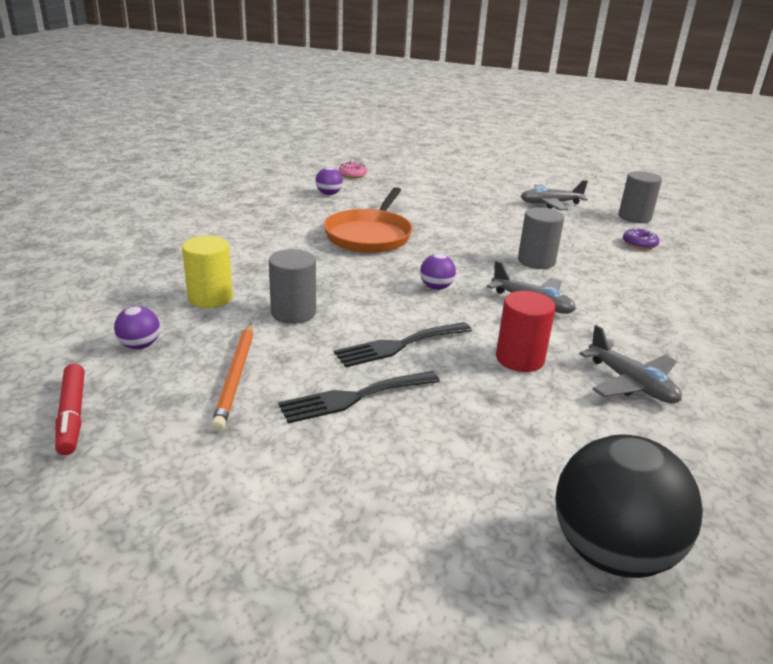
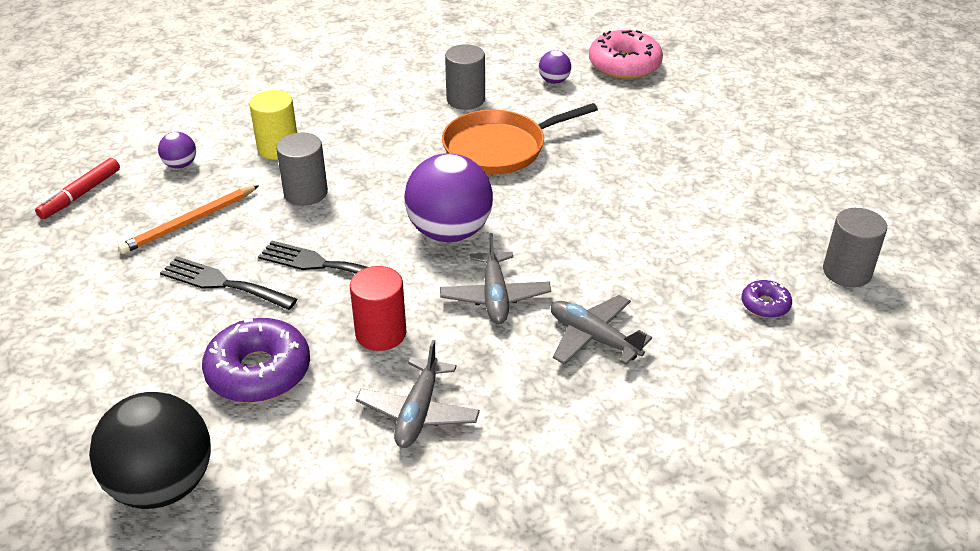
camera: 50 degrees right, 10 degrees up
pink donut [338,162,367,178] -> pink donut [589,30,663,79], size x1.99
purple ball [420,254,456,290] -> purple ball [404,153,493,242], size x2.20
grey cylinder [518,207,564,269] -> grey cylinder moved to [445,44,485,110]
grey plane [521,180,588,210] -> grey plane moved to [551,295,652,365]
none -> purple donut [202,318,310,403]

